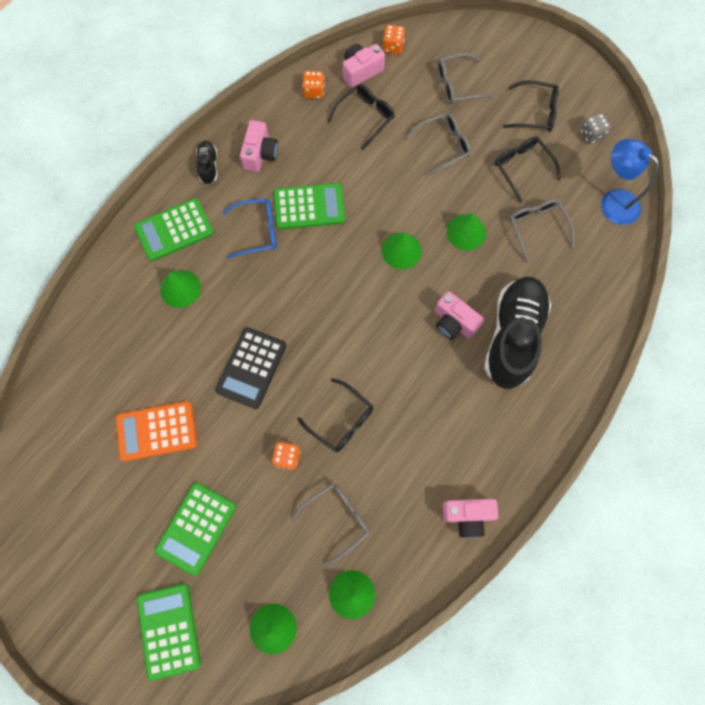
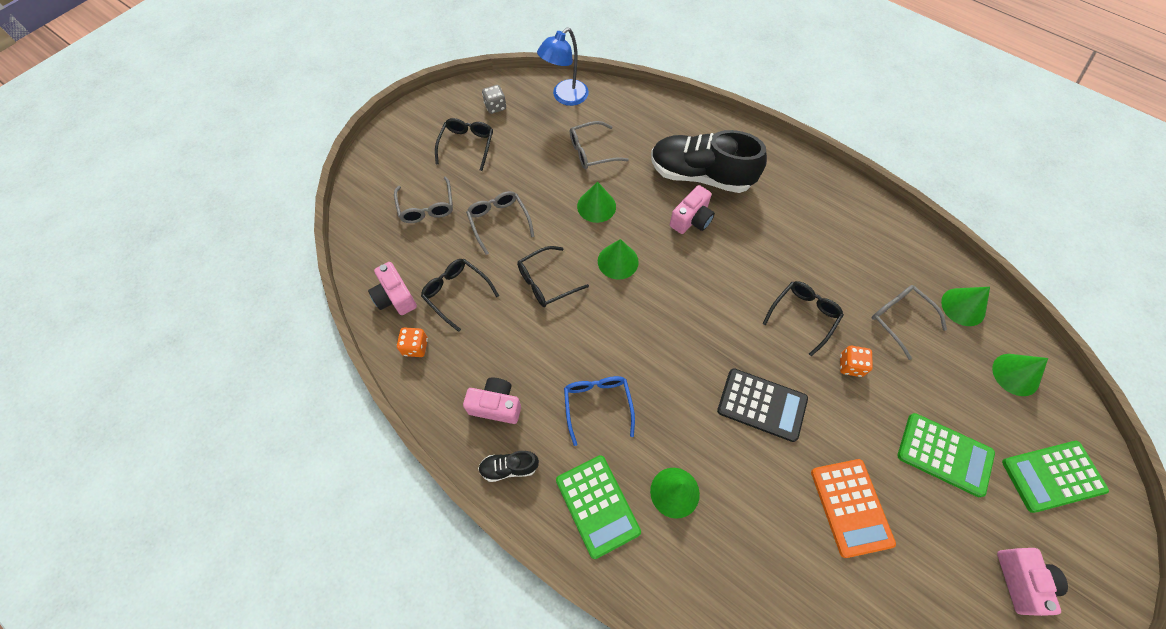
camera: 90 degrees left, 10 degrees down
green calculator [274,183,345,229] -> none
orange dice [383,25,405,54] -> none
pink camera [443,499,498,538] -> pink camera moved to [997,548,1068,616]
black glasses [495,137,561,203] -> black glasses moved to [517,246,589,307]

